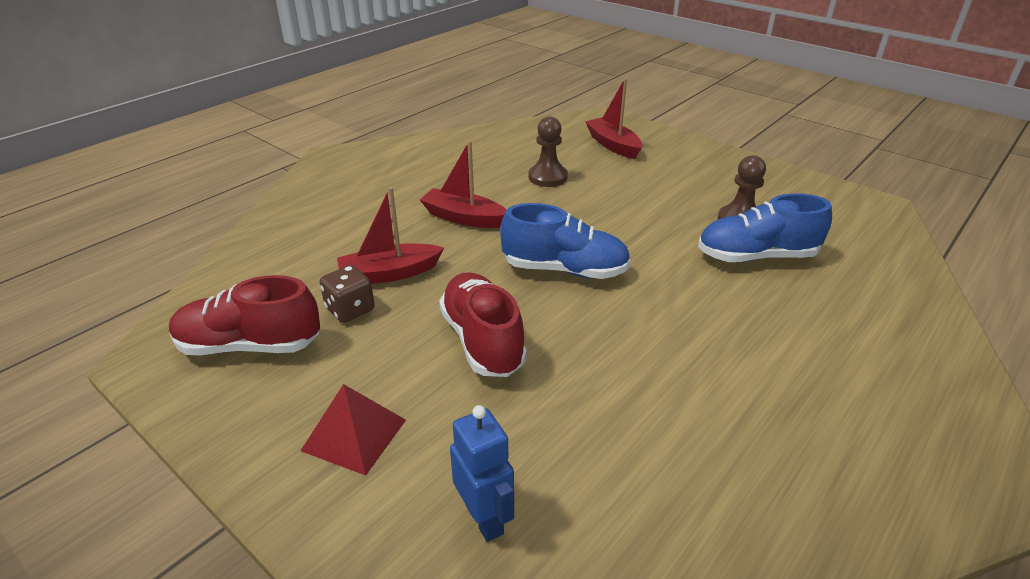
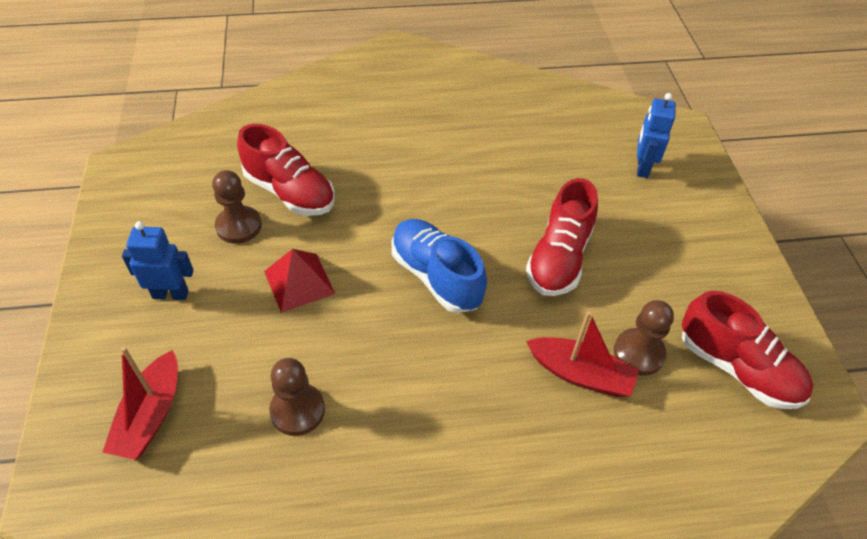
camera: 140 degrees left, 15 degrees up
red pyramid [301,384,406,476] -> red pyramid moved to [264,249,335,313]
brown dice [320,265,375,323] -> brown pawn [614,300,674,376]
red boat [420,141,507,228] -> none
blue shoe [698,193,832,262] -> red shoe [237,124,335,216]
none -> blue robot [122,221,194,300]

